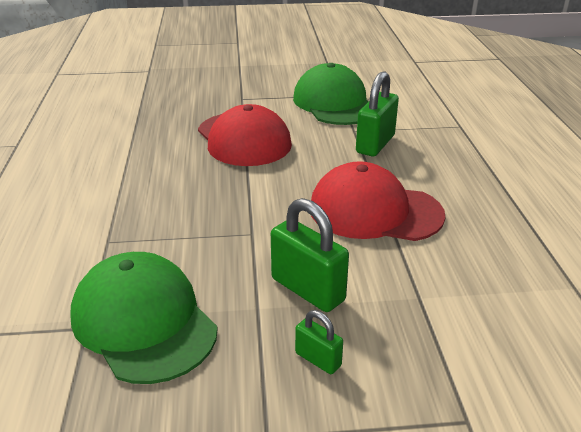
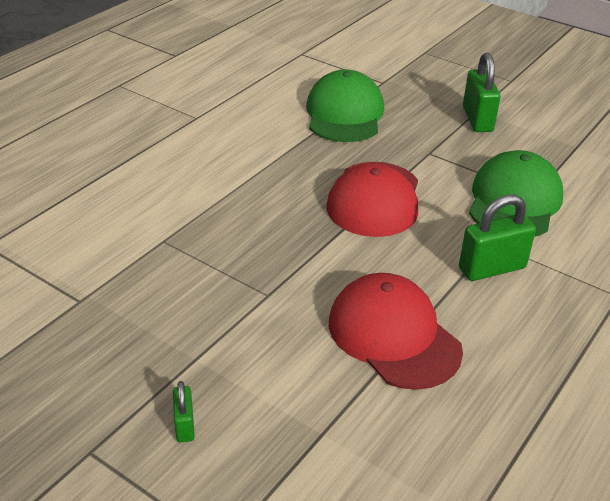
camera: 40 degrees right, 5 degrees up
green cap [70,252,218,384] -> green cap moved to [306,70,384,142]
green padlock [271,198,349,312] -> green padlock moved to [463,53,501,132]

